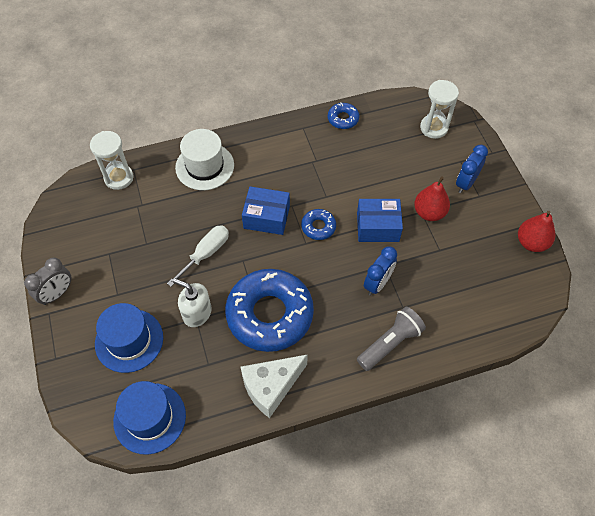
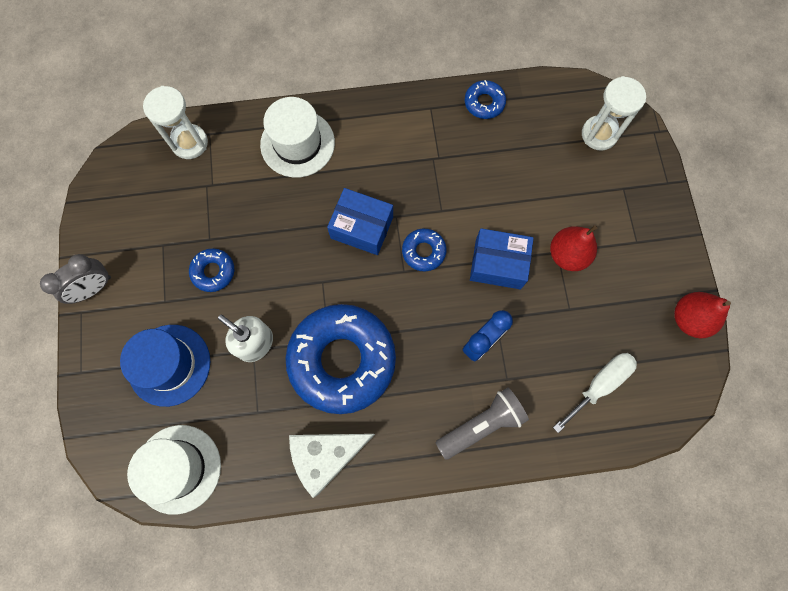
camera: 10 degrees right, 15 degrees up
blue hat [113,381,186,455] -> white hat [127,425,221,515]
white screwdriver [167,225,229,287] -> white screwdriver moved to [553,353,637,433]
blue clock [456,145,488,193] -> none
none -> blue donut [189,248,234,292]

